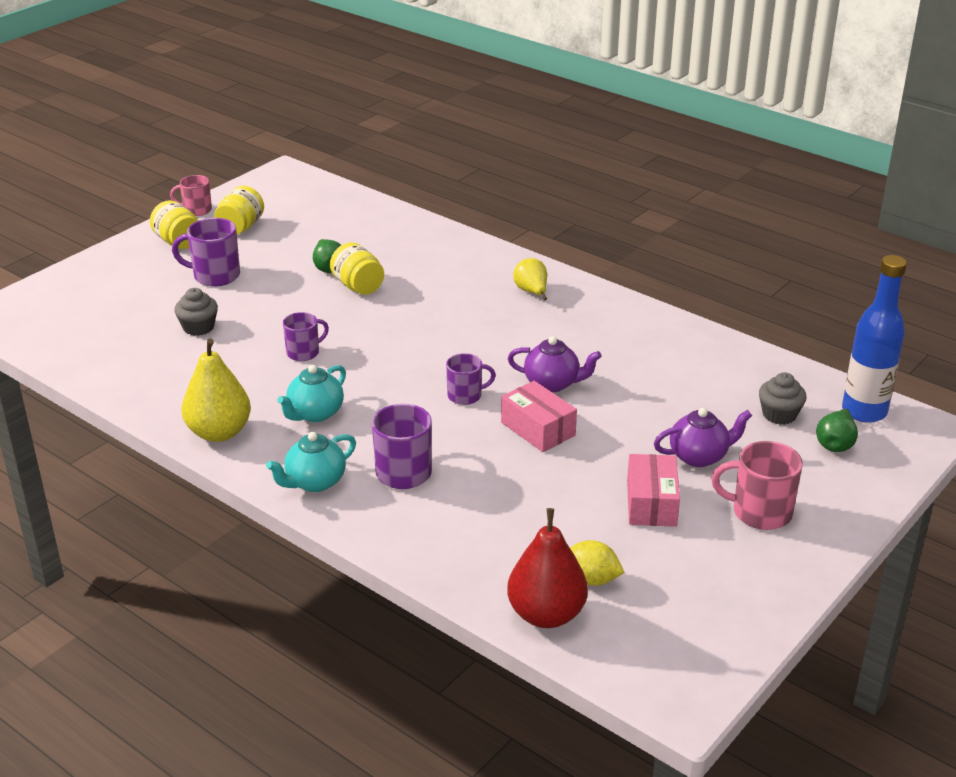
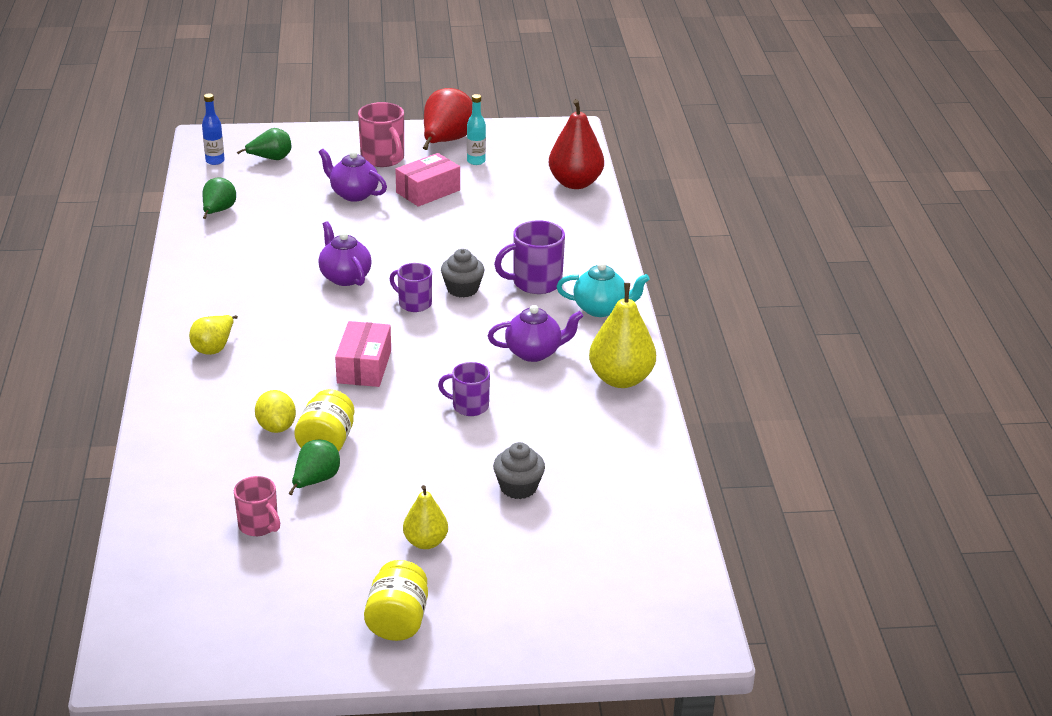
camera: 135 degrees left, 0 degrees up
pink mug [170,175,212,216] -> pink mug moved to [234,476,280,536]
purple mug [172,218,240,287] -> yellow pear [403,485,448,549]
yellow jar [214,186,264,235] -> none
turquoise teapot [277,365,346,422] -> purple teapot [488,305,583,362]
pink box [501,381,577,452] -> pink box moved to [335,321,391,387]
yellow lemon [570,540,624,586] -> yellow lemon moved to [255,390,296,433]
grey cupcake [759,372,807,425] -> grey cupcake moved to [441,249,484,297]
blue bottle [842,255,907,423] -> blue bottle [202,93,225,165], size x0.50
none -> green pear [203,178,236,219]
none -> red pear [423,88,472,150]
none -> turquoise bottle [467,94,486,165]

